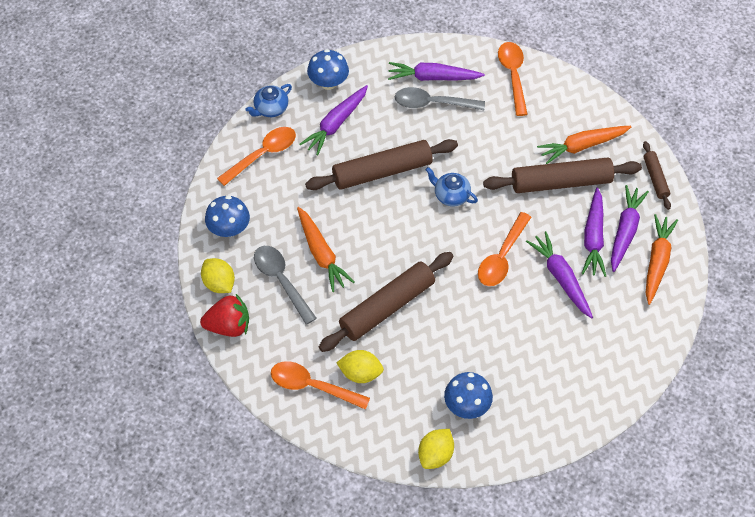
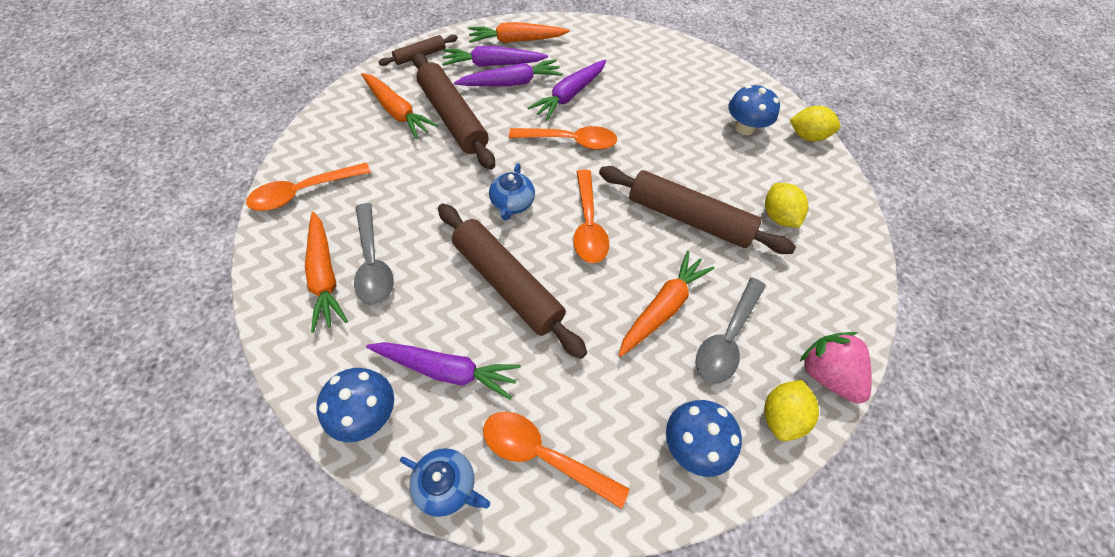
camera: 115 degrees left, 0 degrees up
red strawberry [200,294,249,337] -> pink strawberry [799,332,872,404]
orange spoon [271,361,370,410] -> orange spoon moved to [573,170,609,263]
purple carrot [388,62,485,81] -> orange carrot [305,212,348,332]

